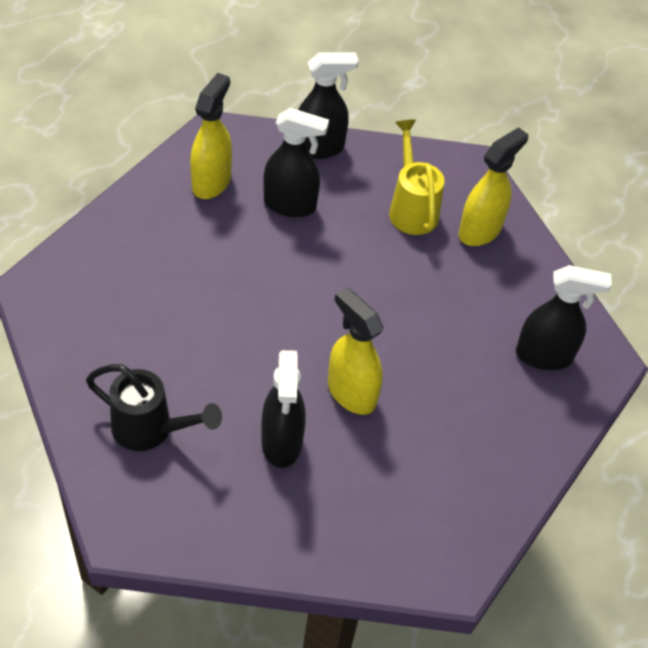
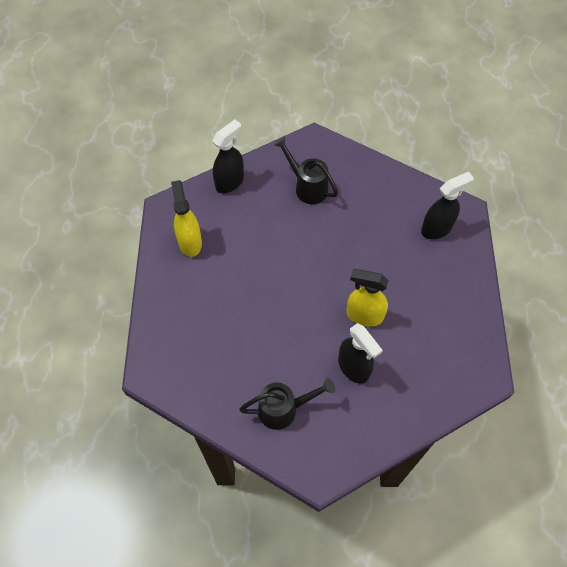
camera: 30 degrees left, 10 degrees up
black spray bottle [263,108,329,218] -> none
yellow watering can [389,119,444,235] -> black watering can [274,137,338,204]
yellow spray bottle [459,127,528,246] -> none

